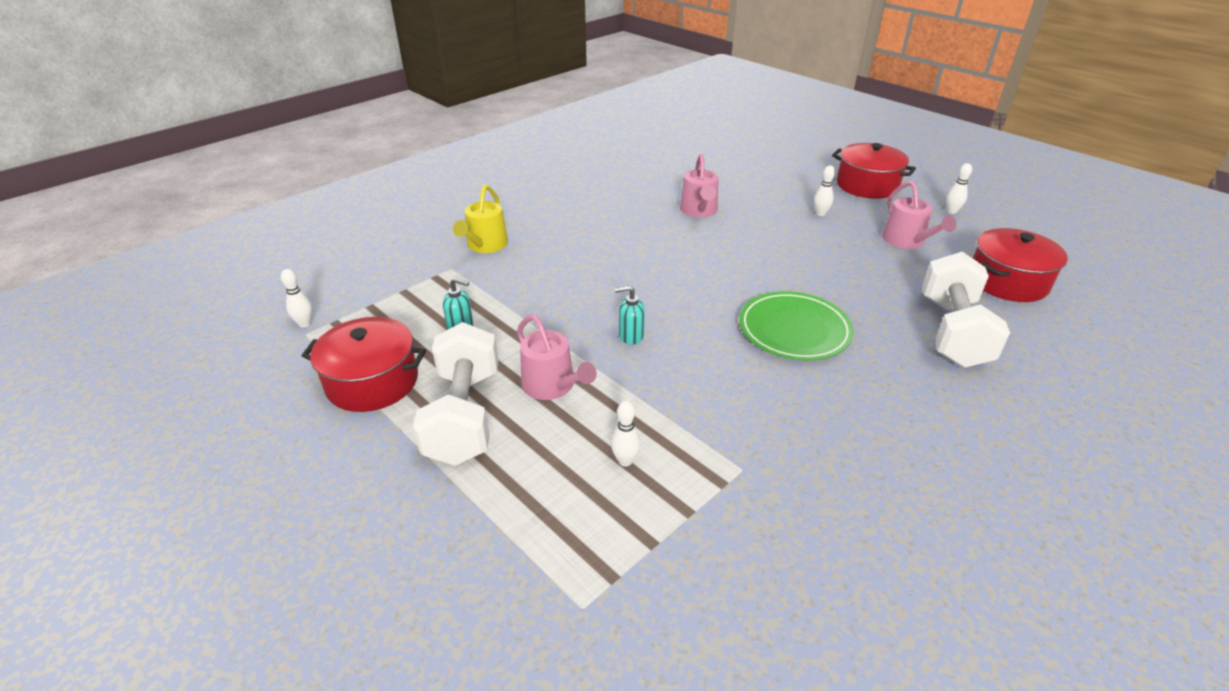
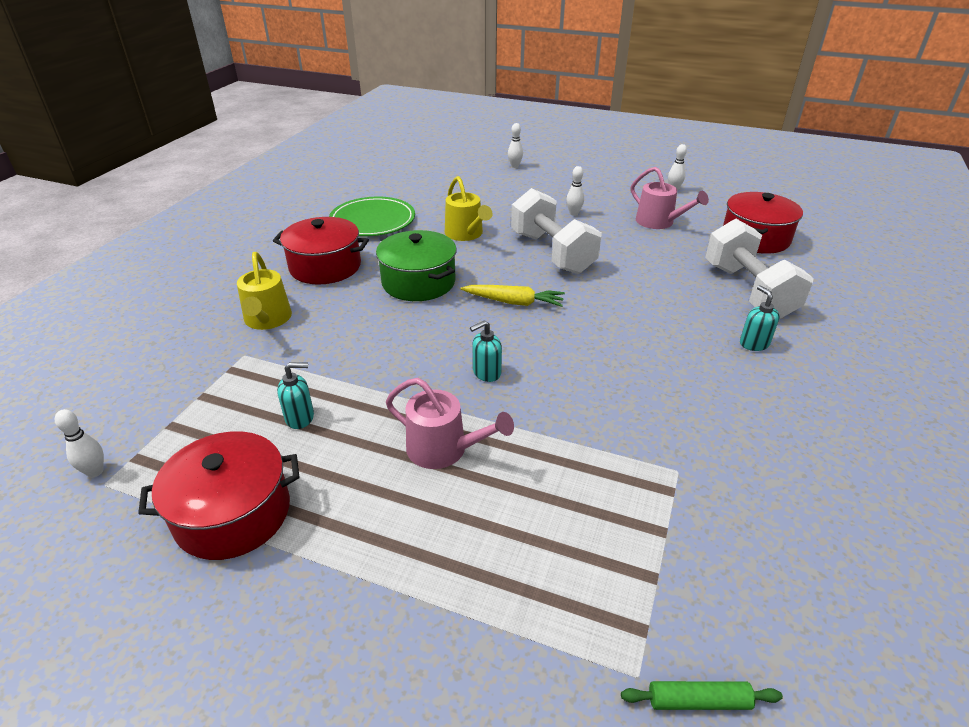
camera: 25 degrees left, 0 degrees up
white dumbbell [413,322,499,466] -> white dumbbell moved to [511,188,602,274]
white bowling pin [611,401,641,466] -> white bowling pin moved to [508,123,523,168]
pink watering can [680,154,719,217] -> yellow watering can [445,176,493,241]
green plate [739,291,854,360] -> green plate moved to [329,197,415,236]
red pot [832,143,916,199] -> red pot moved to [273,217,369,285]
none -> green pot [376,230,457,301]
none -> yellow carrot [460,285,565,307]
none -> green rolling pin [621,681,783,710]
none -> turquoise soap dispenser [740,285,779,351]

